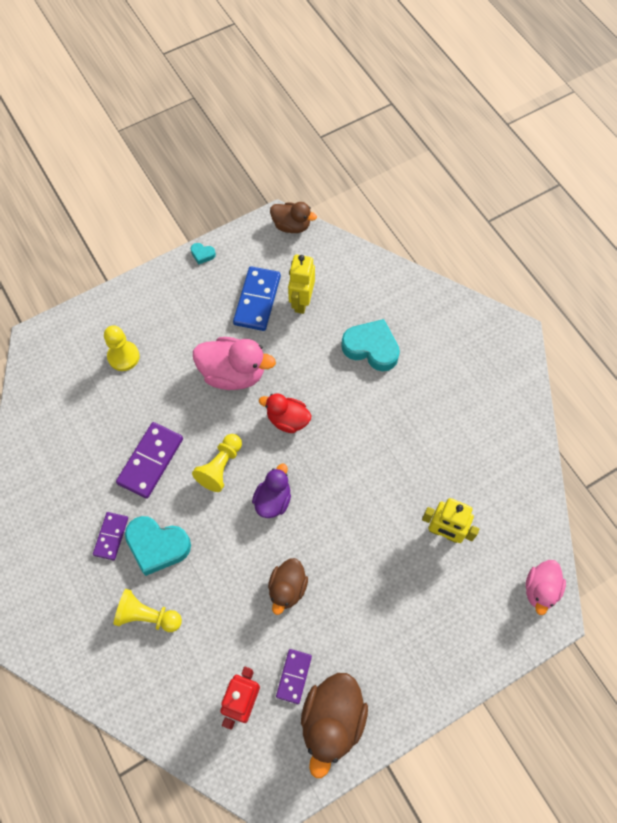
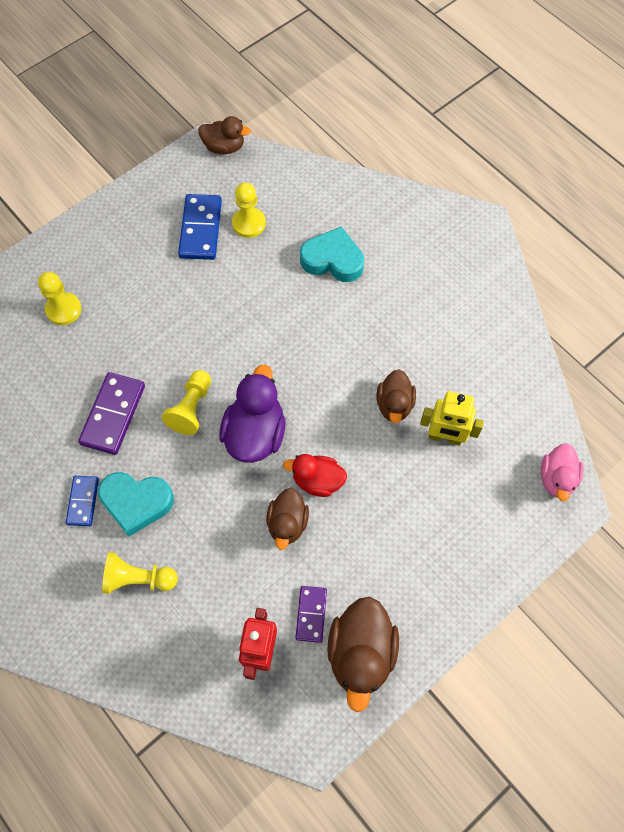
camera: 10 degrees left, 0 degrees up
purple domino [93,512,128,560] -> blue domino [66,476,99,526]
turquoise heart [191,243,216,264] -> none
pink duck [193,337,276,390] -> none
purple duck [252,464,291,518] -> purple duck [220,364,286,463], size x1.57
red duck [259,393,311,433] -> red duck moved to [283,454,347,497]
yellow robot [288,254,315,314] -> yellow pawn [232,182,266,238]
none -> brown duck [377,369,416,423]

